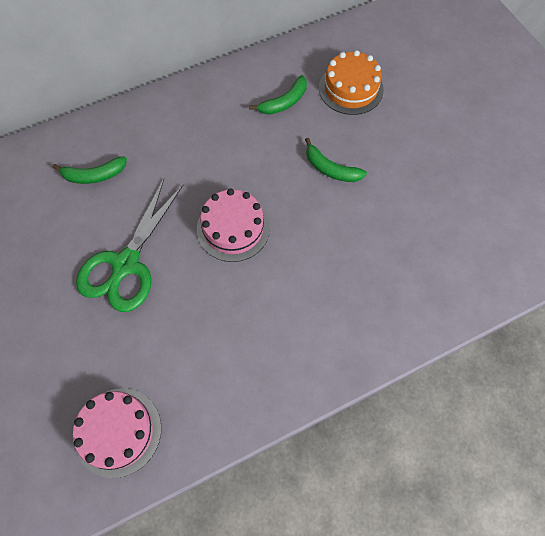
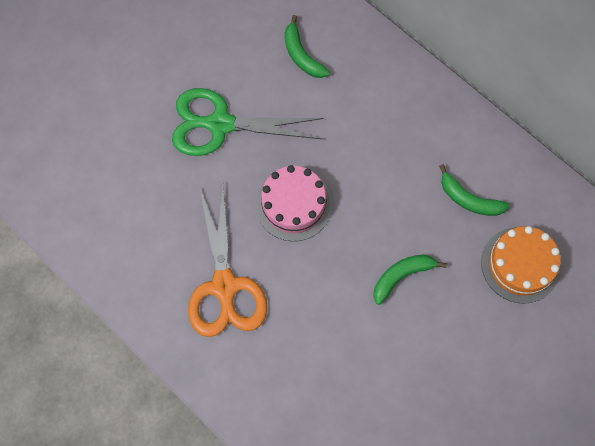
camera: 70 degrees right, 5 degrees up
pink cake [73,388,161,478] -> none
green banana [305,138,367,182] -> green banana turned 45 degrees clockwise [373,254,447,305]
none -> orange scissors [188,187,267,337]

